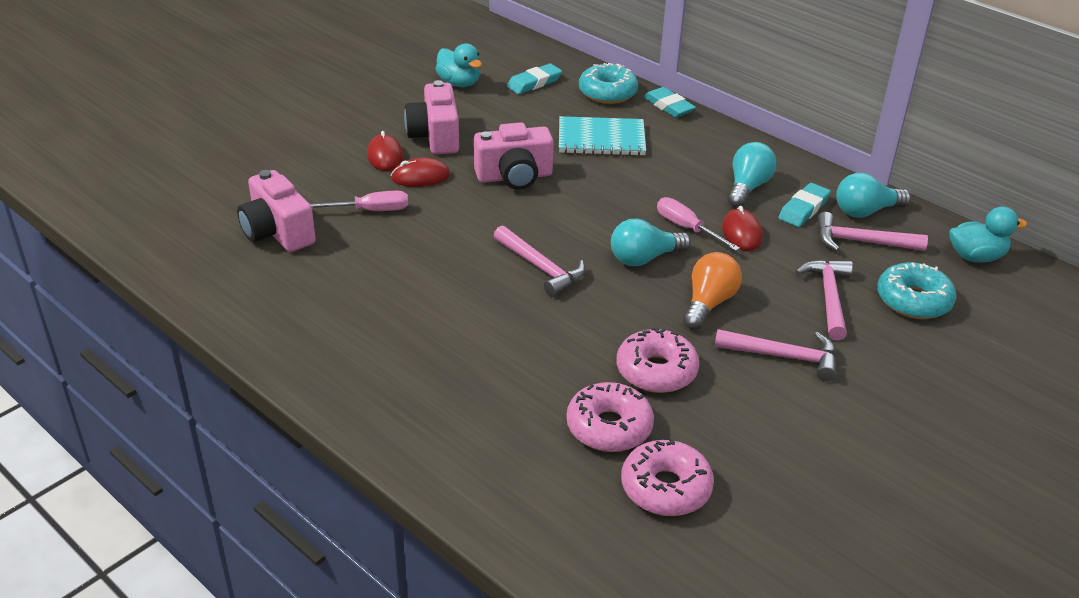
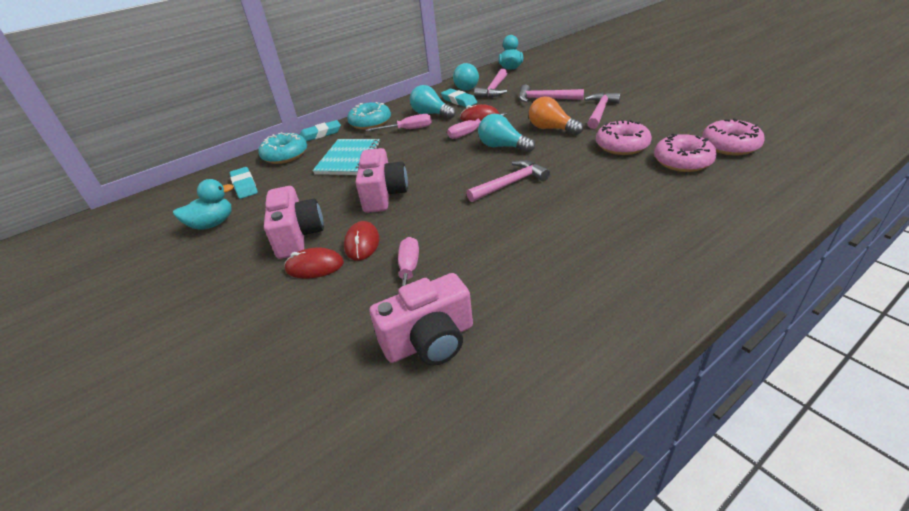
camera: 75 degrees left, 0 degrees up
pink camera [404,80,459,154] -> pink camera turned 105 degrees counterclockwise [264,186,324,259]
turquoise light bulb [611,219,691,266] -> turquoise light bulb turned 135 degrees clockwise [478,114,535,152]
turquoise donut [877,262,956,319] -> turquoise donut moved to [347,102,391,130]
none -> pink screwdriver [365,114,432,131]

